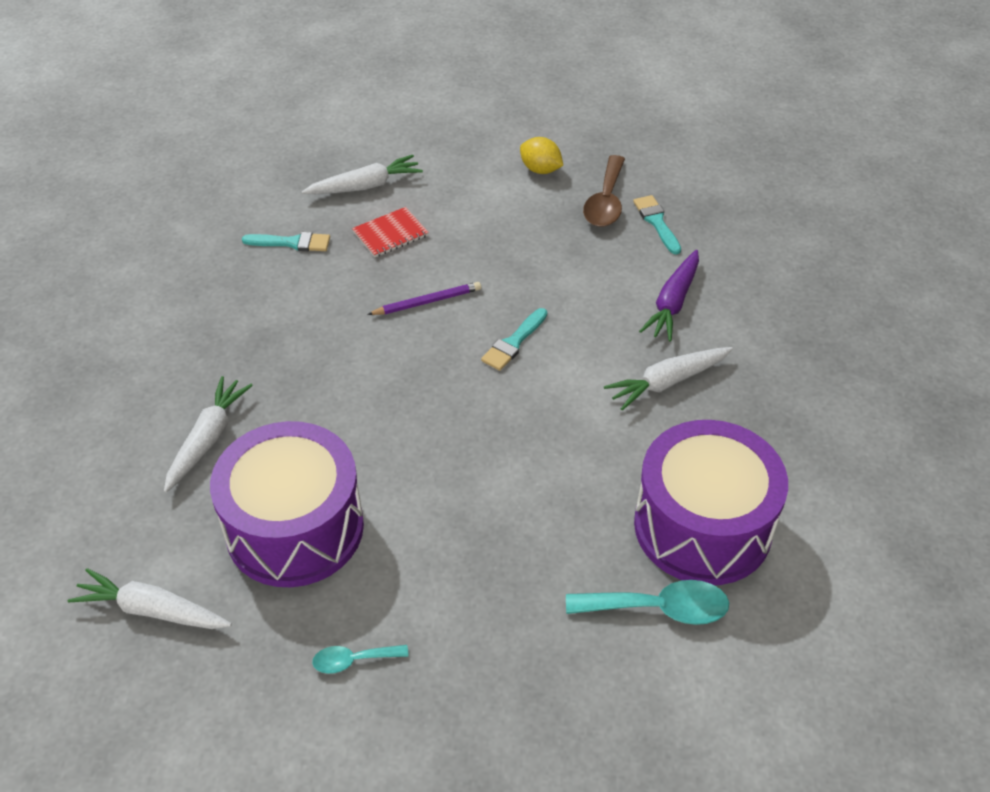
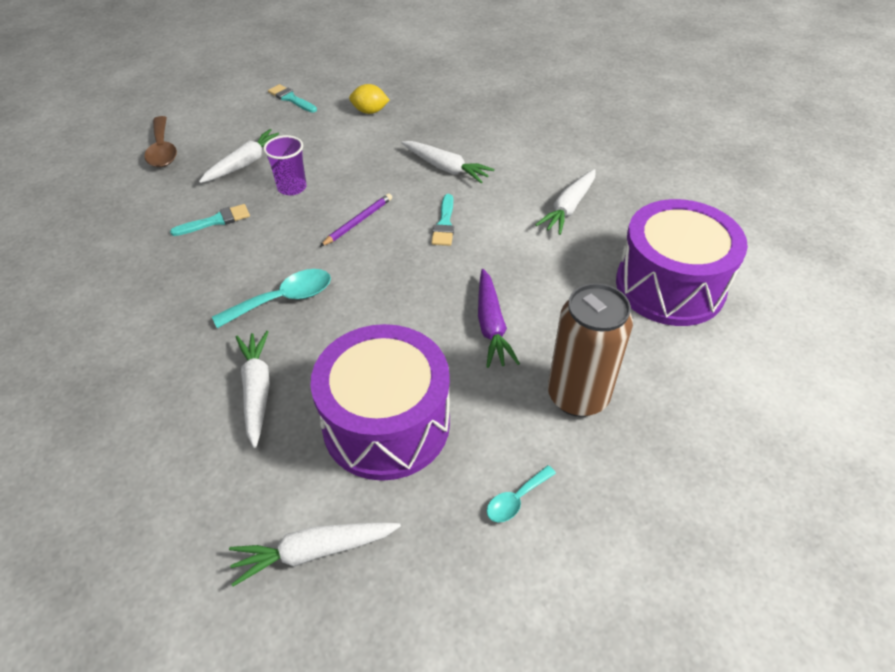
camera: 30 degrees left, 0 degrees up
red notebook [352,207,429,257] -> purple cup [263,135,307,195]
turquoise spoon [566,580,729,625] -> turquoise spoon moved to [212,269,331,328]
brown spoon [583,155,625,227] -> brown spoon moved to [144,116,177,167]
turquoise brush [633,195,681,255] -> turquoise brush moved to [268,84,317,113]
purple carrot [639,250,699,342] -> purple carrot moved to [478,269,520,368]
none -> white carrot [401,141,494,183]
none -> brown can [548,283,633,417]

